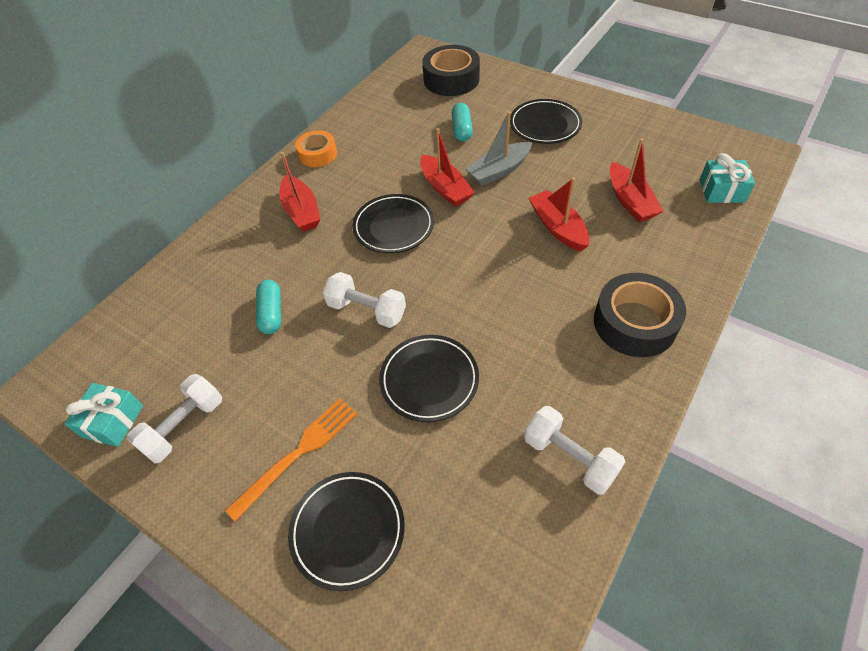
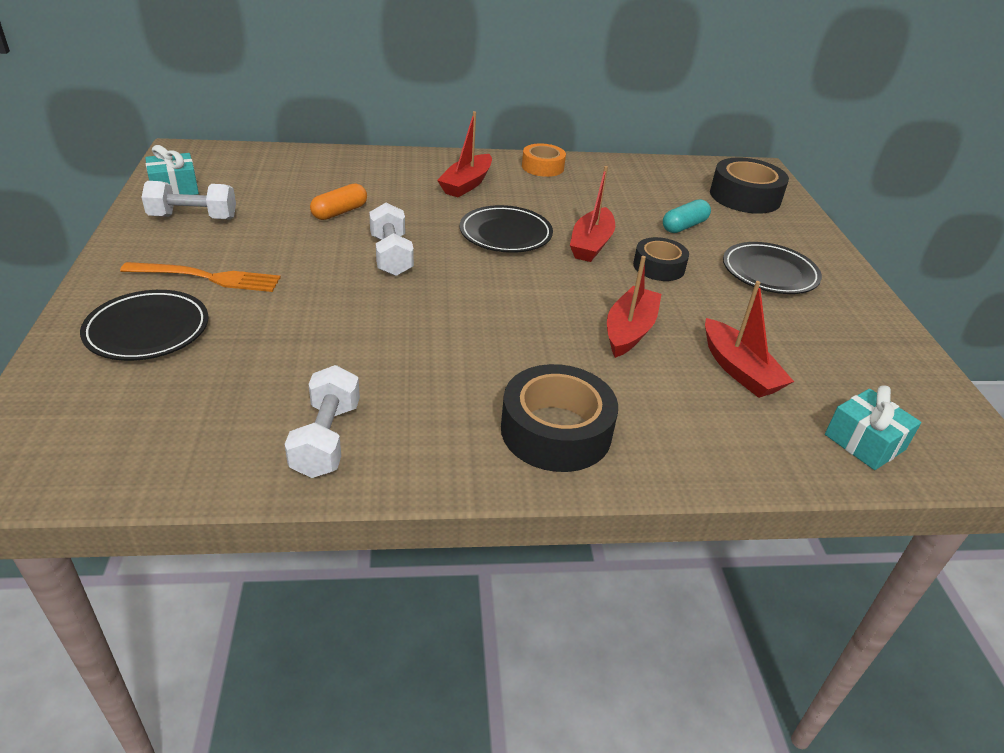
camera: 45 degrees right, 15 degrees down
turquoise capsule [256,280,281,334] -> orange capsule [310,183,367,220]
black plate [379,335,479,422] -> none
grey boat [465,111,532,186] -> black tape [633,237,689,281]
red boat [610,139,664,222] -> red boat turned 60 degrees counterclockwise [705,281,794,398]

